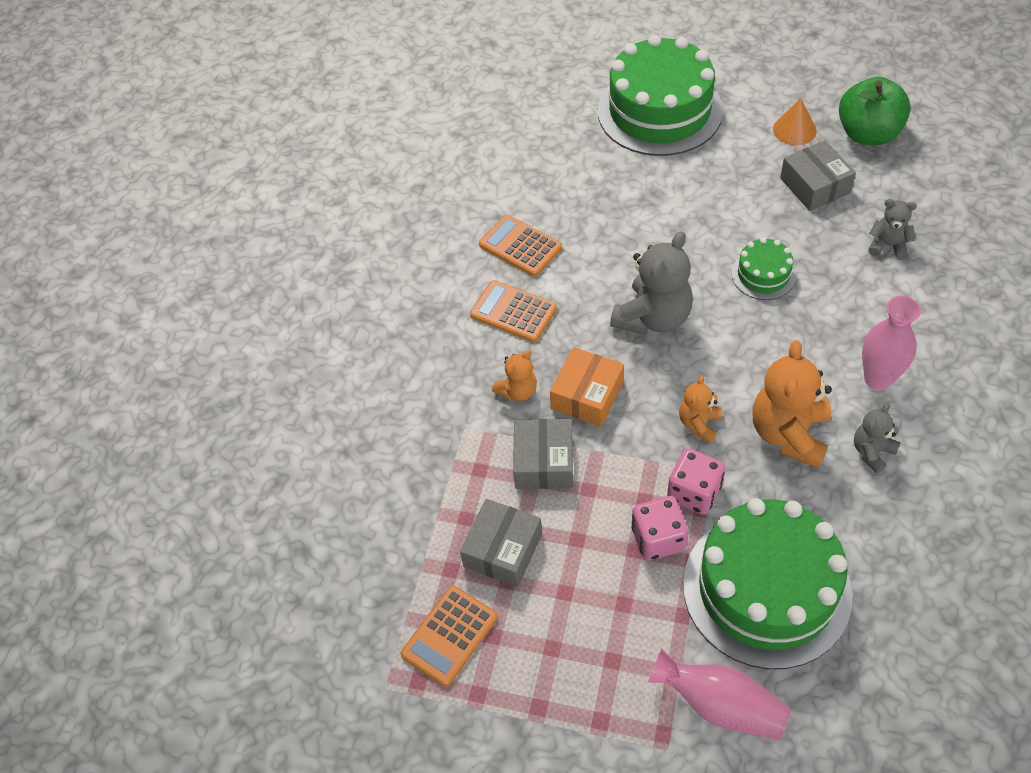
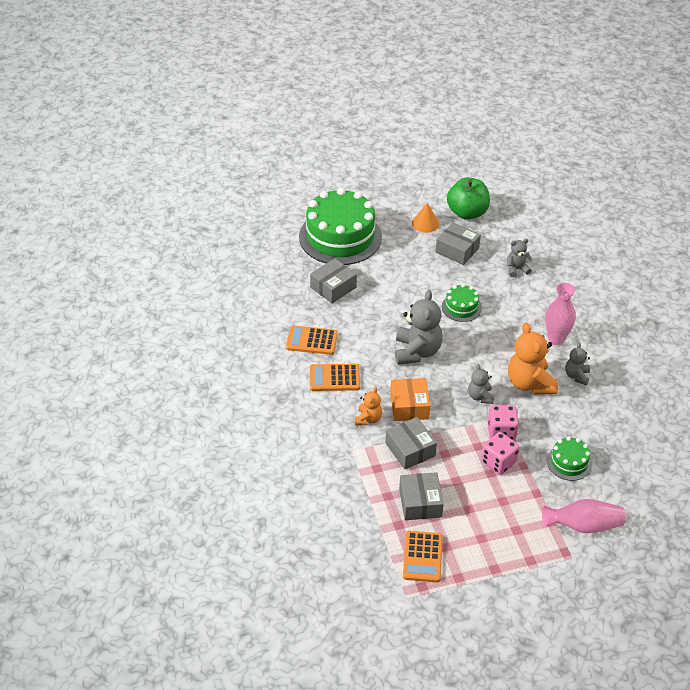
camera: 35 degrees left, 10 degrees down
orange teddy bear [679,375,722,443] -> grey teddy bear [468,364,494,404]
green cake [683,498,853,669] -> green cake [547,437,592,481], size x0.46
none -> grey box [310,258,357,303]

